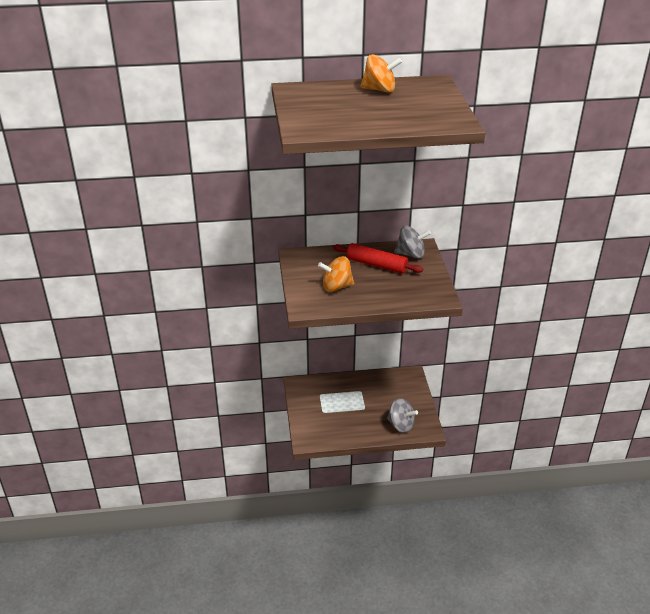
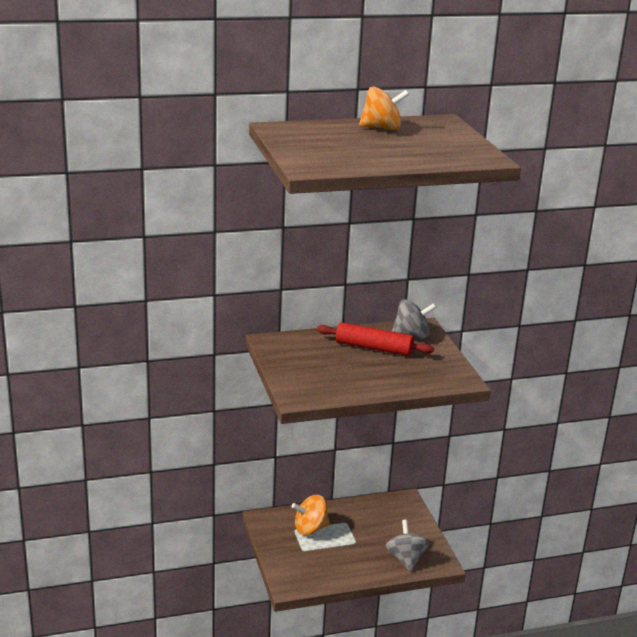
camera: 10 degrees left, 10 degrees down
orange spinning top [318,256,354,292] -> orange spinning top moved to [291,495,330,535]
grey spinning top [387,398,418,433] -> grey spinning top turned 120 degrees counterclockwise [385,520,430,571]

